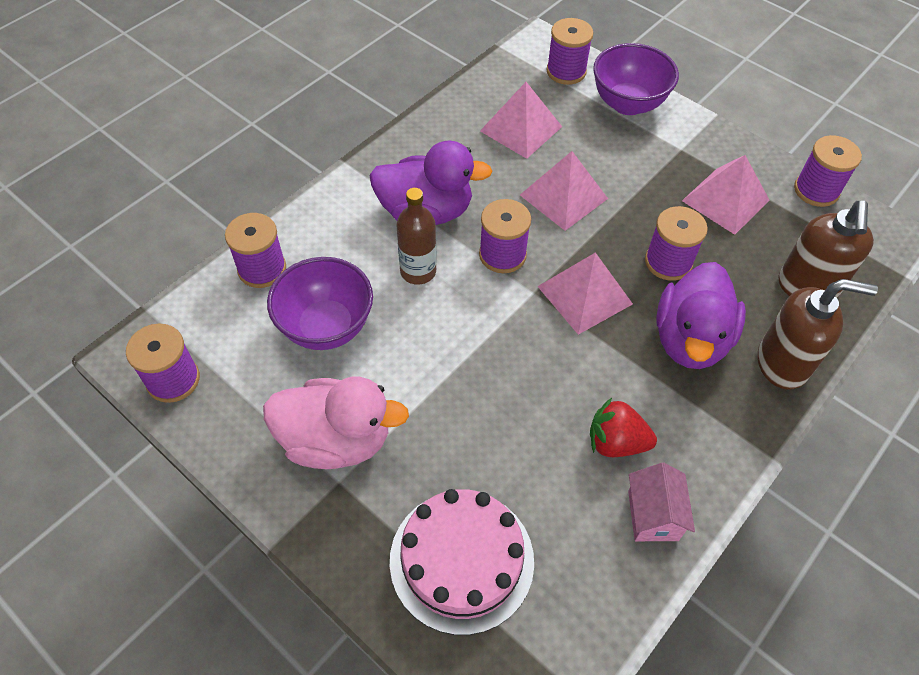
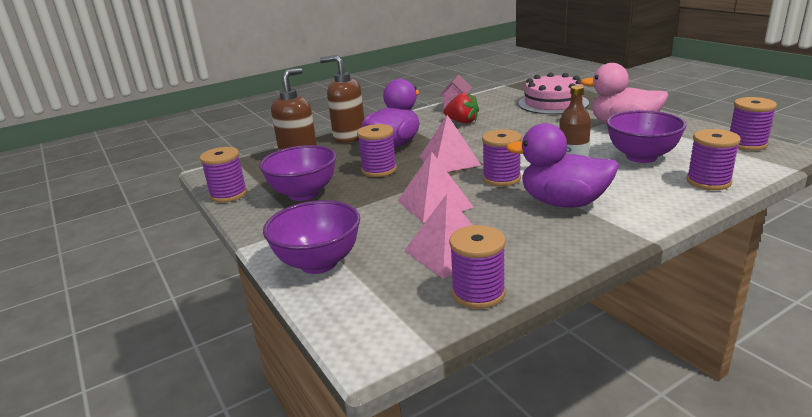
camera: 160 degrees left, 30 degrees down
purple spool [546,18,593,85] -> purple spool moved to [449,225,506,309]
pink pyramid [682,155,770,235] -> purple bowl [259,145,336,201]

